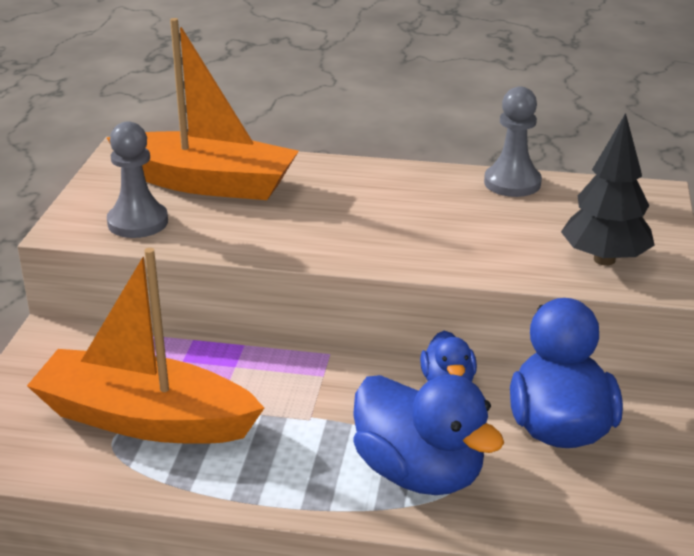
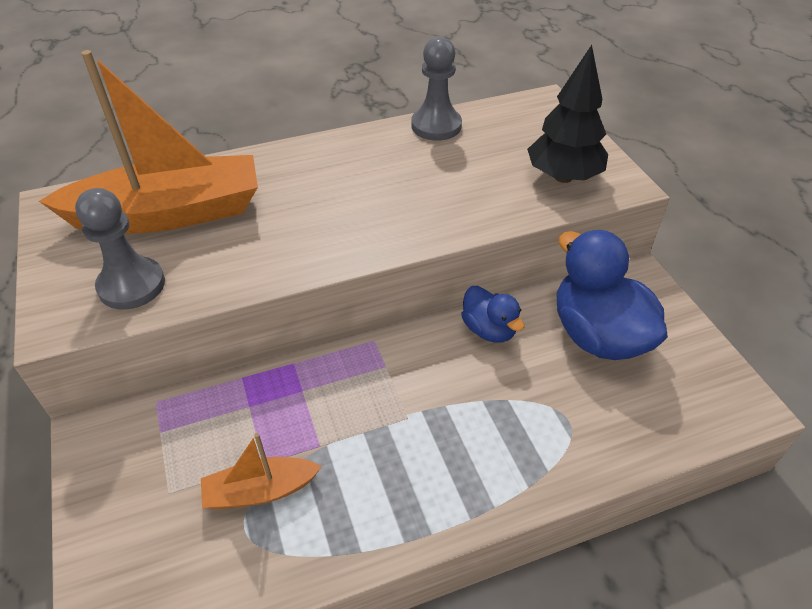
camera: 30 degrees left, 15 degrees up
orange boat [27,248,264,444] -> orange boat [201,433,322,509], size x0.48
blue duck [353,374,504,495] -> none

